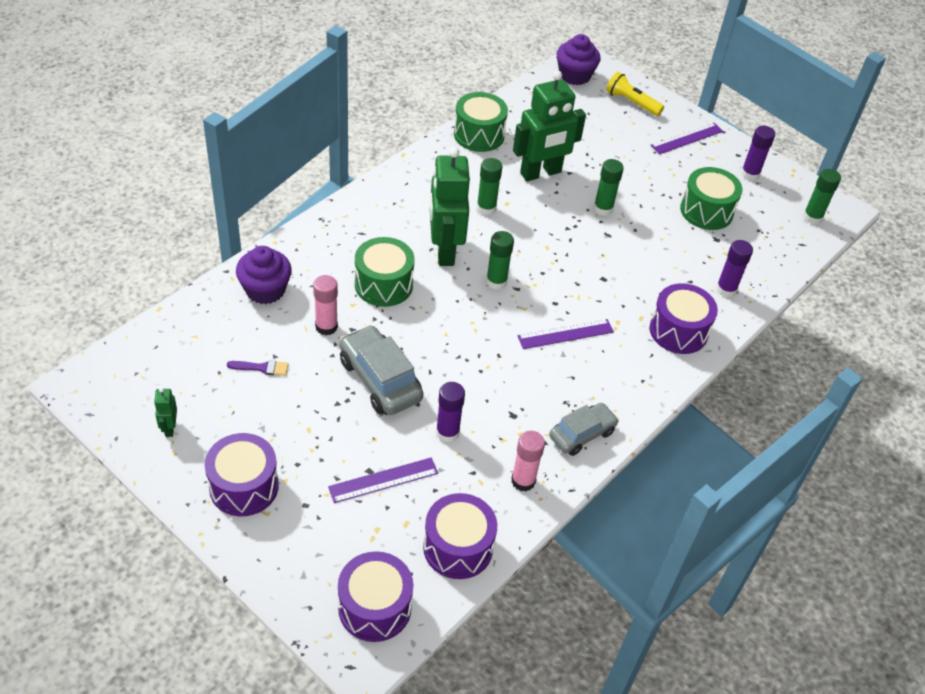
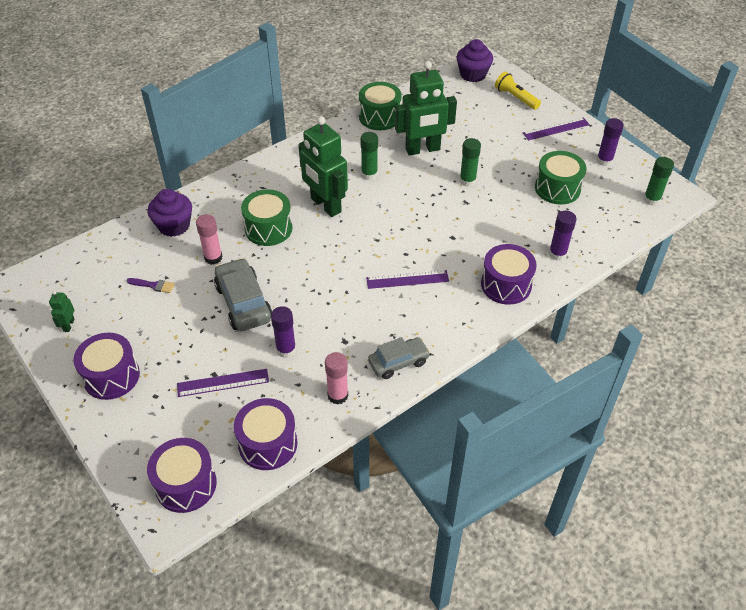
camera: 15 degrees right, 0 degrees up
green robot [430,147,470,266] -> green robot turned 45 degrees counterclockwise [298,116,348,217]
green glue stick [486,231,514,290] -> none

